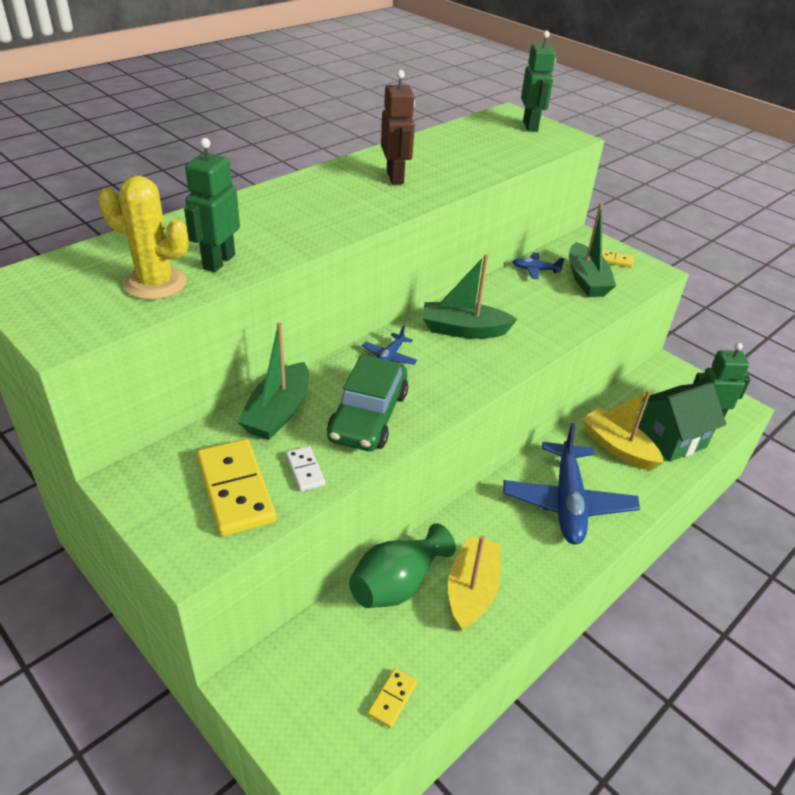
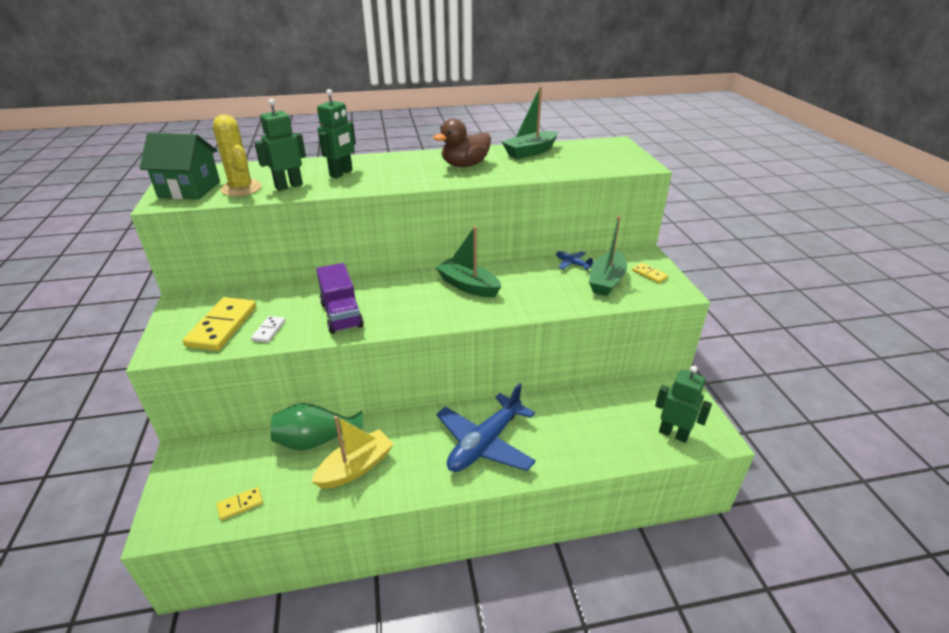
camera: 35 degrees right, 5 degrees down
green boat [237,322,309,440] -> green boat moved to [502,86,558,159]
green car [327,355,408,451] -> purple truck [316,263,364,334]
blue plane [362,325,417,365] -> none
brown robot [381,70,415,185] -> brown duck [433,118,491,167]
green robot [521,31,556,132] -> green robot moved to [317,89,356,178]
yellow boat [582,389,664,470] -> none
green house [638,382,726,462] -> green house moved to [140,132,220,200]

